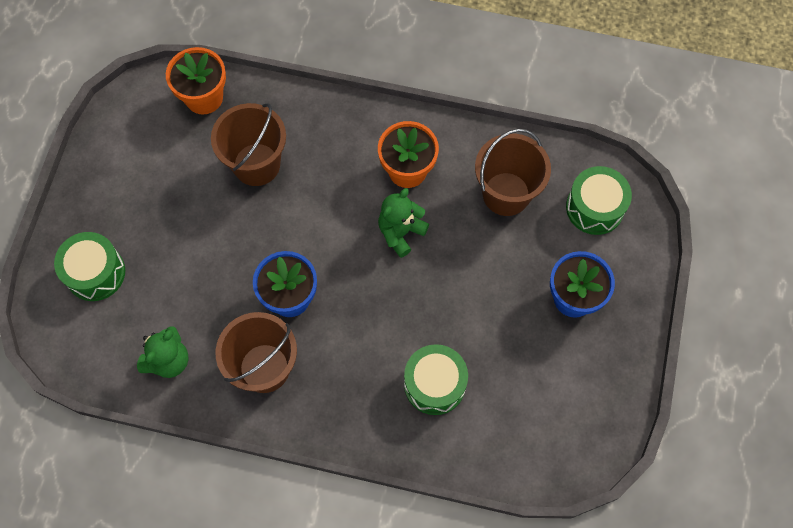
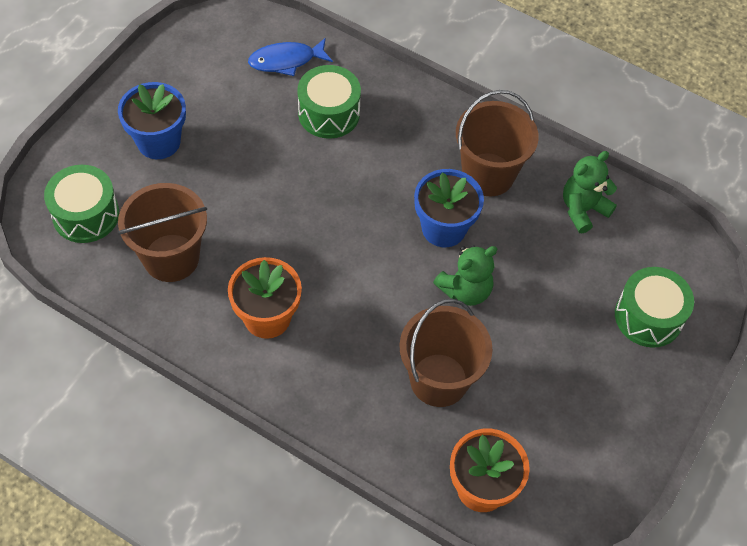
camera: 165 degrees left, 10 degrees down
green teddy bear [378,188,429,258] -> green teddy bear moved to [433,245,497,306]
none -> blue fish [248,38,333,76]

